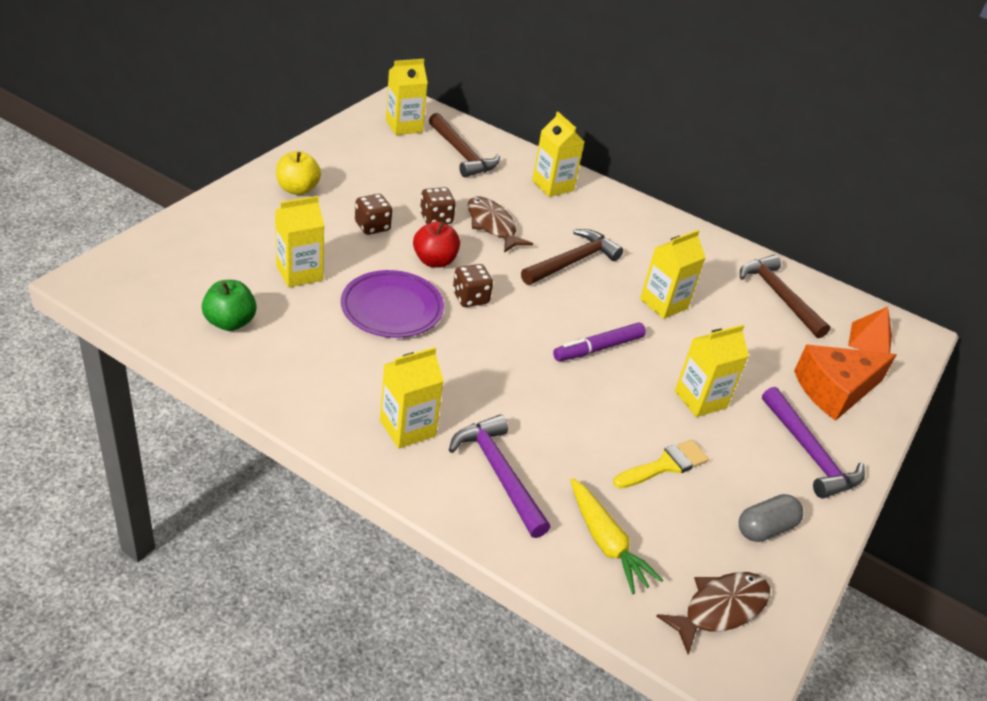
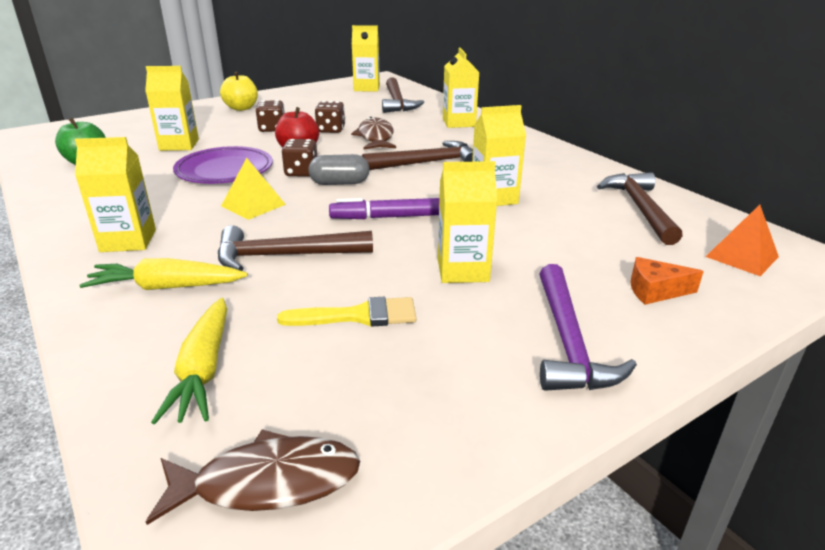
camera: 30 degrees right, 10 degrees down
purple hammer [449,414,550,538] -> yellow carrot [79,258,248,290]
grey capsule [739,494,803,542] -> grey capsule moved to [308,154,369,185]
orange cheese [794,345,896,421] -> orange cheese [631,257,704,305], size x0.52
none -> brown hammer [218,225,373,271]
none -> yellow pyramid [221,158,286,220]

